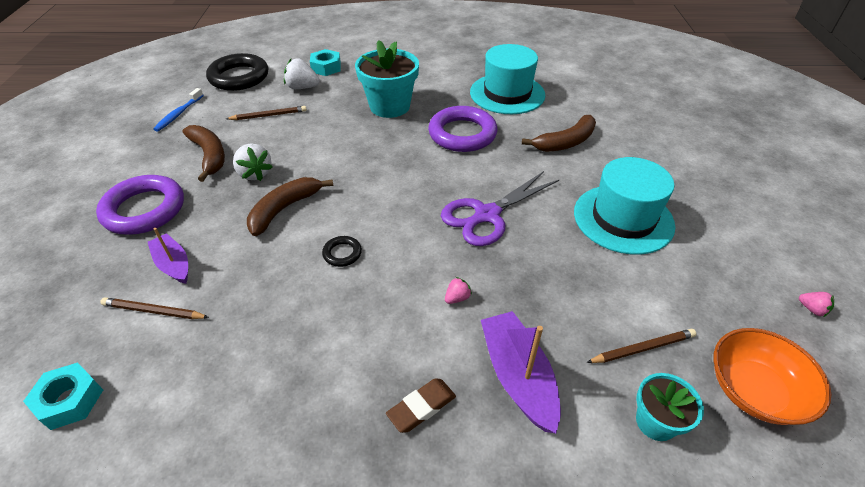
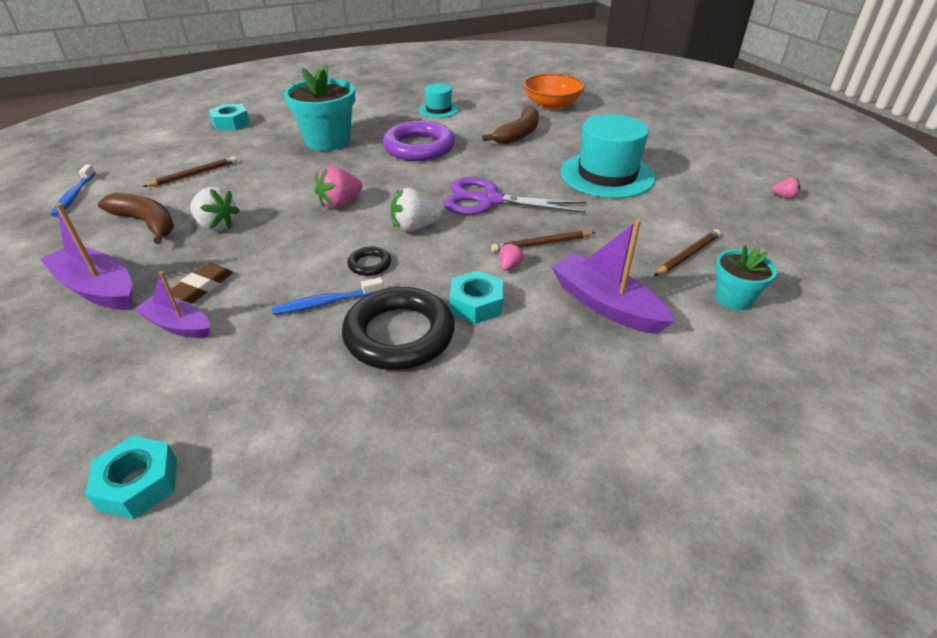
camera: 25 degrees left, 5 degrees down
purple ring [96,175,184,235] -> purple boat [40,203,132,310]
brown pencil [100,297,209,319] -> brown pencil moved to [491,231,596,252]
black ring [206,53,268,91] -> black ring moved to [342,287,455,370]
brown banana [247,177,333,236] -> none
white strawberry [284,59,320,89] -> white strawberry moved to [391,188,442,232]
brown eraser [386,378,456,433] -> brown eraser moved to [170,263,233,303]
purple scissors [441,171,559,246] -> purple scissors turned 75 degrees clockwise [443,177,587,215]
turquoise hat [470,44,545,114] -> turquoise hat [419,84,459,118], size x0.53
orange bowl [714,328,832,425] -> orange bowl moved to [523,73,585,110]
none -> blue toothbrush [272,277,384,315]
none -> pink strawberry [315,166,362,209]
none -> turquoise nut [450,270,503,324]

